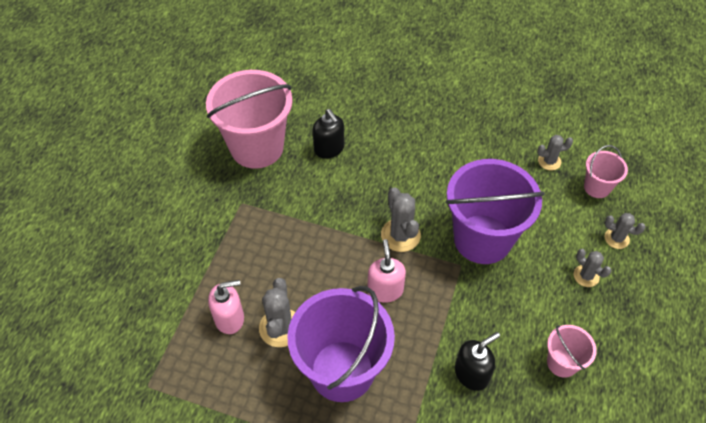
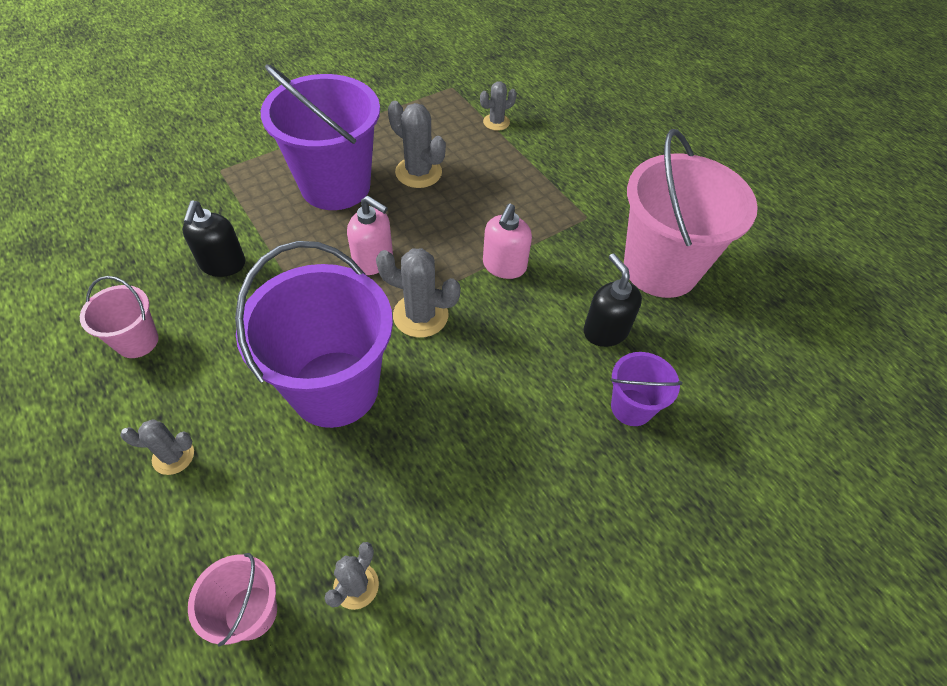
camera: 125 degrees right, 0 degrees up
pink soap dispenser [208,280,244,334] -> pink soap dispenser moved to [483,203,532,279]
black soap dispenser [312,109,344,159] -> black soap dispenser turned 60 degrees clockwise [584,253,642,347]
grey cactus [604,213,645,249] -> grey cactus moved to [480,81,517,131]
none -> purple bucket [611,352,682,426]

